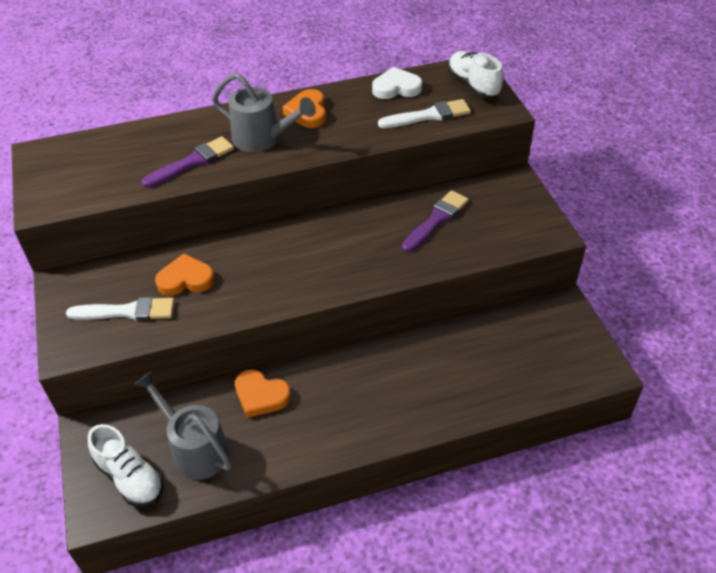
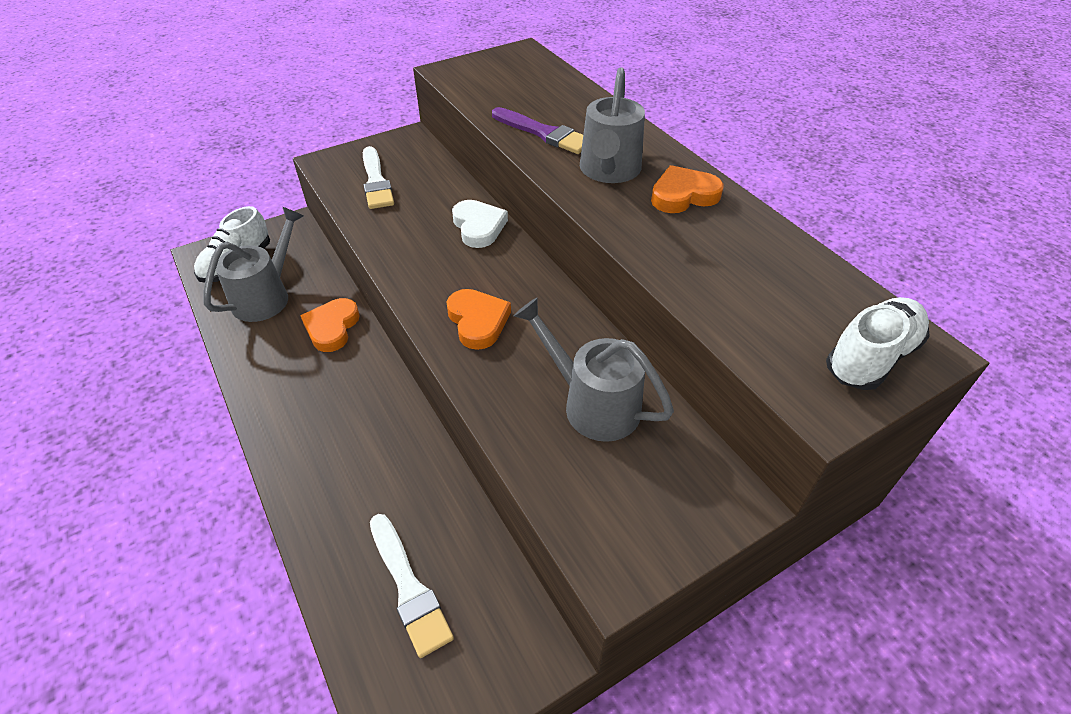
camera: 75 degrees right, 0 degrees up
orange heart [155,254,215,296] -> orange heart moved to [447,289,511,350]
white heart [372,67,422,99] -> white heart moved to [452,200,508,248]
white brush [378,99,471,128] -> white brush moved to [370,514,454,658]
purple brush [402,190,469,252] -> grey watering can [514,298,674,442]

